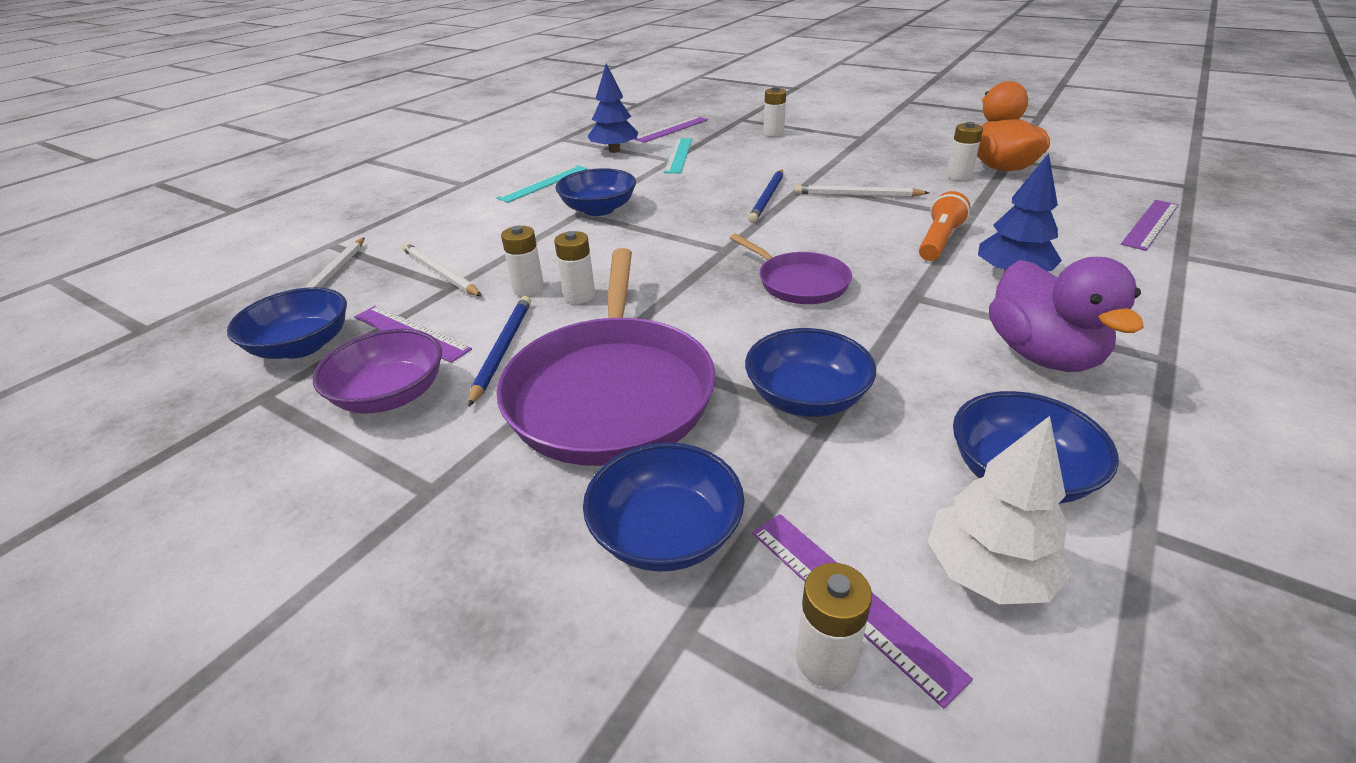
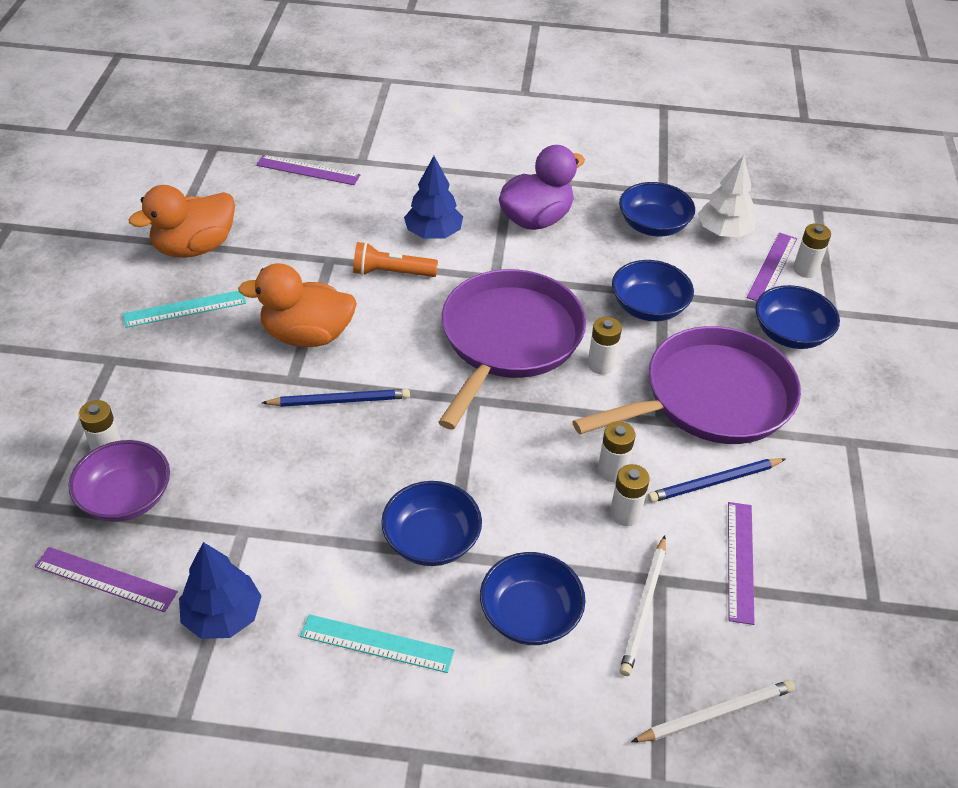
camera: 120 degrees left, 10 degrees up
blue bowl [227,287,347,359] -> blue bowl moved to [480,552,586,645]
purple bowl [313,329,442,414] -> purple bowl moved to [69,440,170,522]
turquoise ruler [664,138,692,173] -> turquoise ruler moved to [123,290,246,328]
purple pan [730,234,852,304] -> purple pan [438,269,586,429], size x1.88
white pencil [795,185,929,197] -> orange duck [238,263,357,347]
white battery [946,122,983,180] -> white battery moved to [588,317,622,375]

